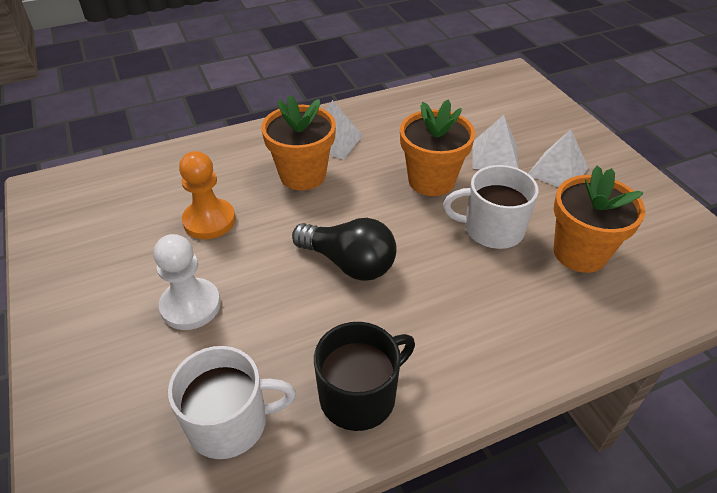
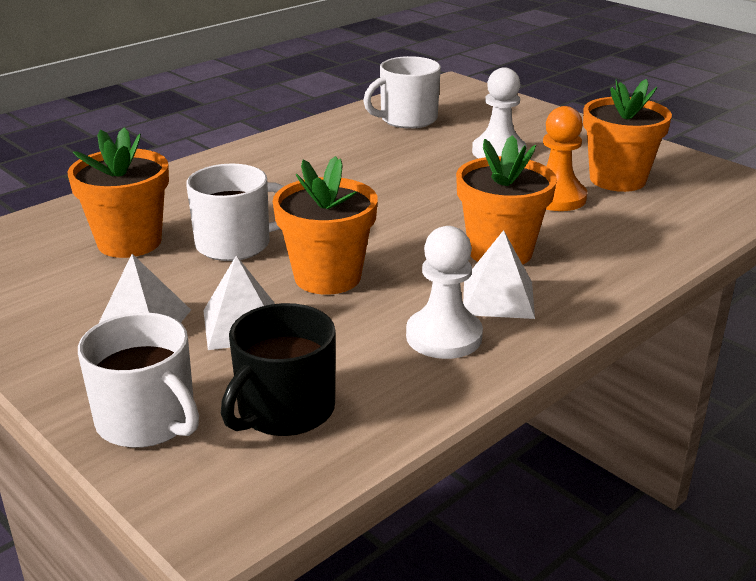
camera: 160 degrees right, 15 degrees down
black light bulb [292,218,397,281] -> none
black mug [314,322,415,431] -> black mug moved to [221,303,336,436]
none -> white mug [78,312,199,448]
none -> white pawn [406,226,483,359]
none -> orange flower pot [583,79,672,192]

